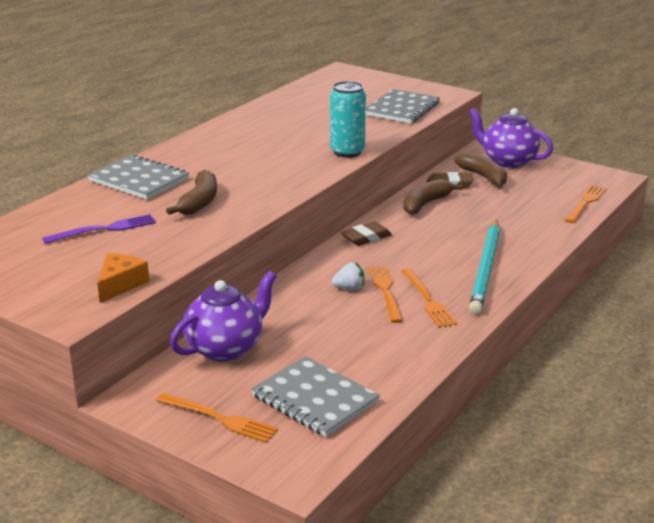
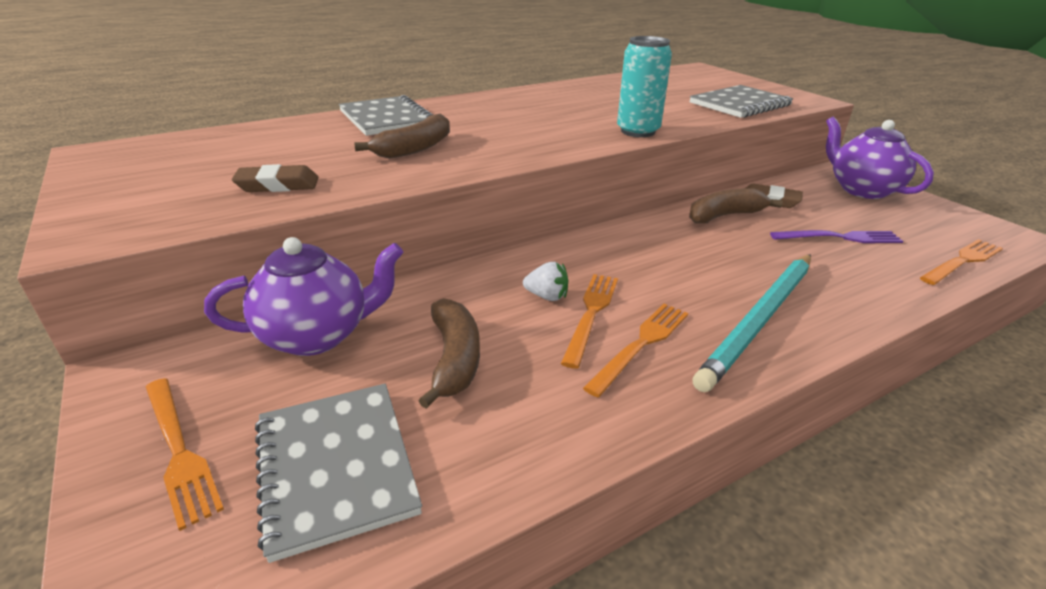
camera: 25 degrees right, 5 degrees up
purple fork [42,214,156,244] -> purple fork moved to [770,230,903,243]
orange cheese [97,253,149,303] -> none
brown eraser [341,222,392,246] -> brown eraser moved to [232,164,318,192]
orange fork [401,268,457,328] -> orange fork turned 150 degrees counterclockwise [583,304,688,397]
brown banana [454,152,507,189] -> brown banana moved to [418,298,480,409]

